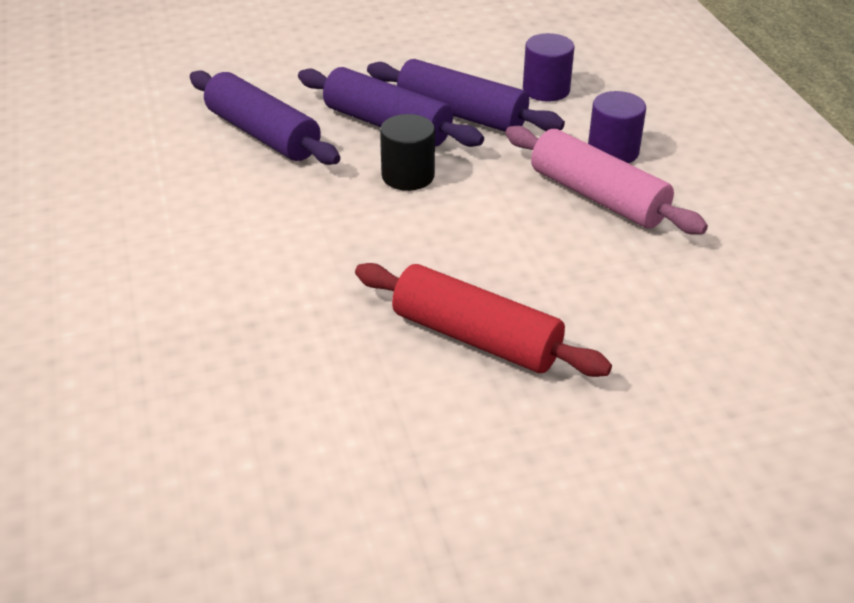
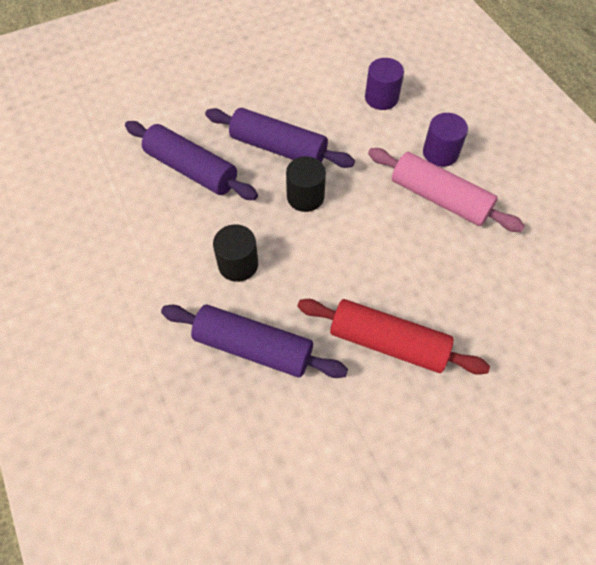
camera: 10 degrees left, 20 degrees up
purple rolling pin [367,59,565,132] -> purple rolling pin moved to [161,305,348,378]
none -> black cylinder [213,224,258,282]

